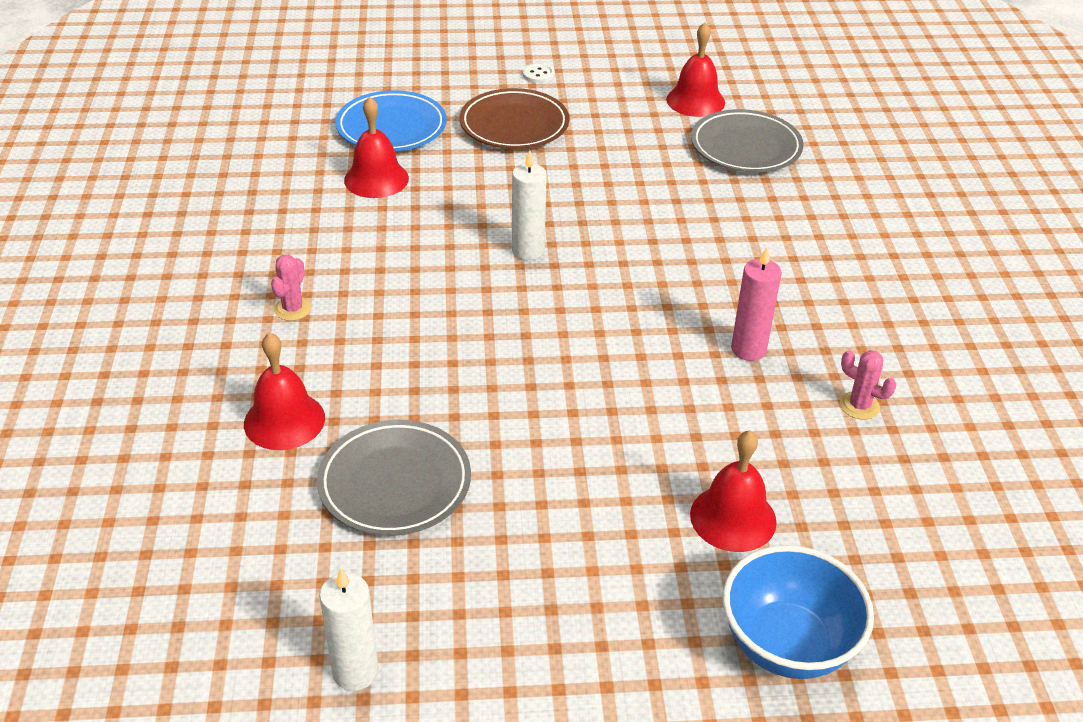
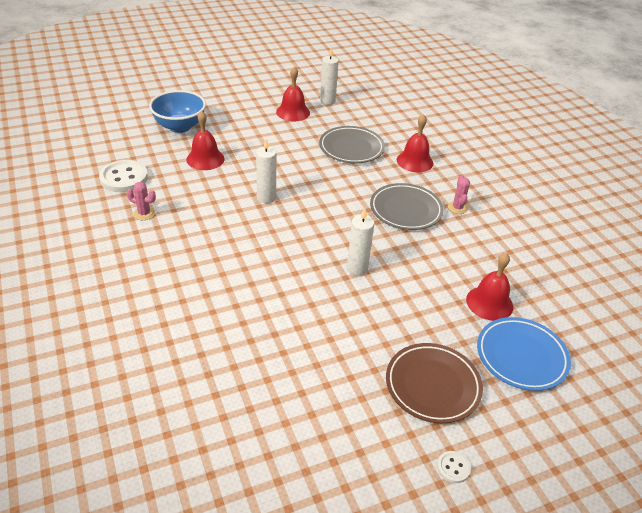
camera: 160 degrees right, 0 degrees up
red bell [666,23,725,117] -> red bell moved to [276,66,310,121]
grey plate [691,109,804,172] -> grey plate moved to [370,183,444,230]
pink candle [731,247,782,361] -> none
none -> white button [99,160,148,192]
none -> white candle [256,139,276,203]

